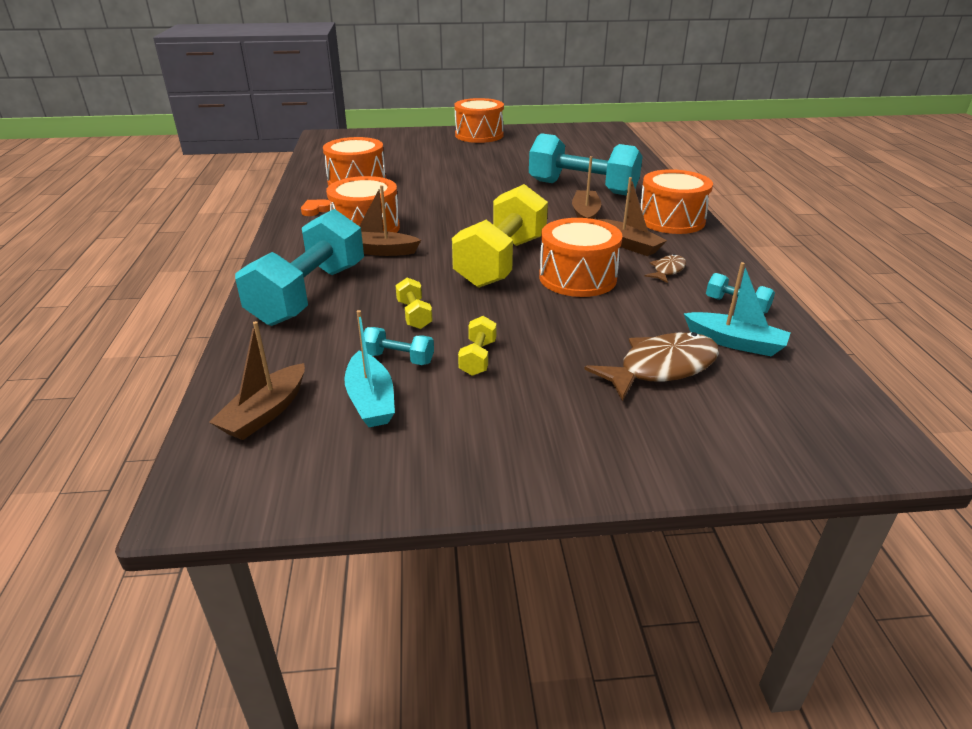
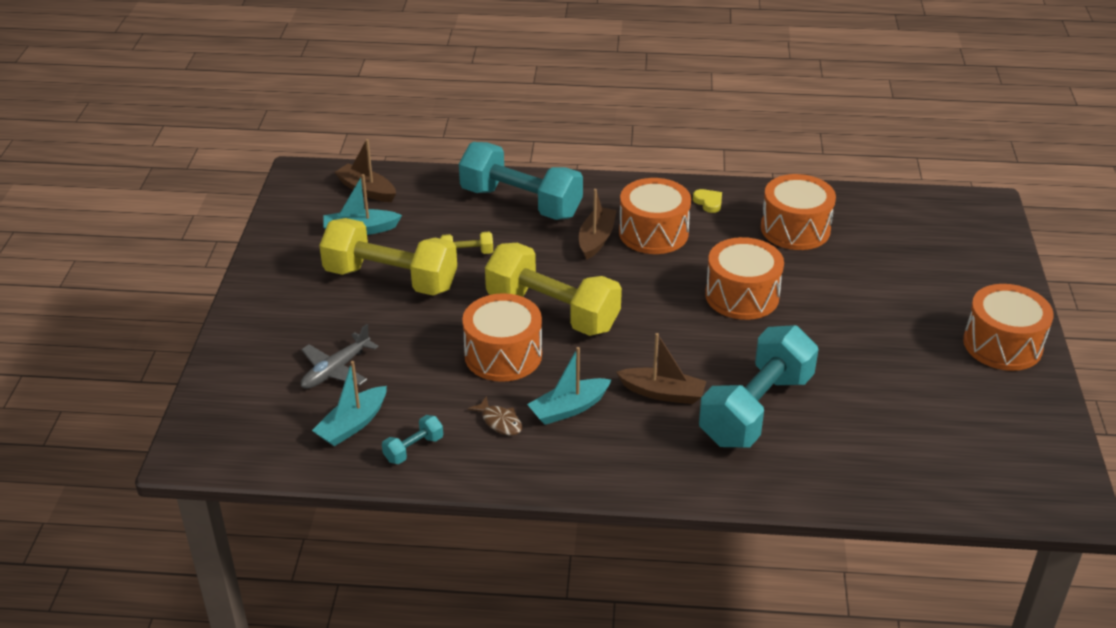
camera: 100 degrees right, 5 degrees up
orange heart [301,200,330,216] -> yellow heart [693,189,722,213]
turquoise dumbbell [364,327,434,365] -> none
yellow dumbbell [458,316,497,376] -> yellow dumbbell [319,218,457,296], size x2.43
brown fish [584,332,719,401] -> grey plane [301,324,378,389]
brown boat [598,177,667,256] -> turquoise boat [527,347,611,425]
orange drum [641,169,713,234] -> orange drum moved to [705,237,784,320]

